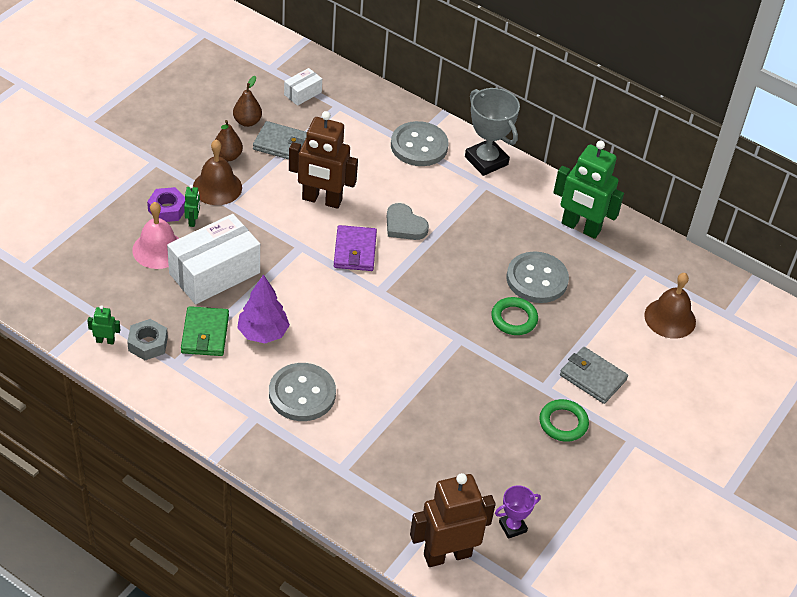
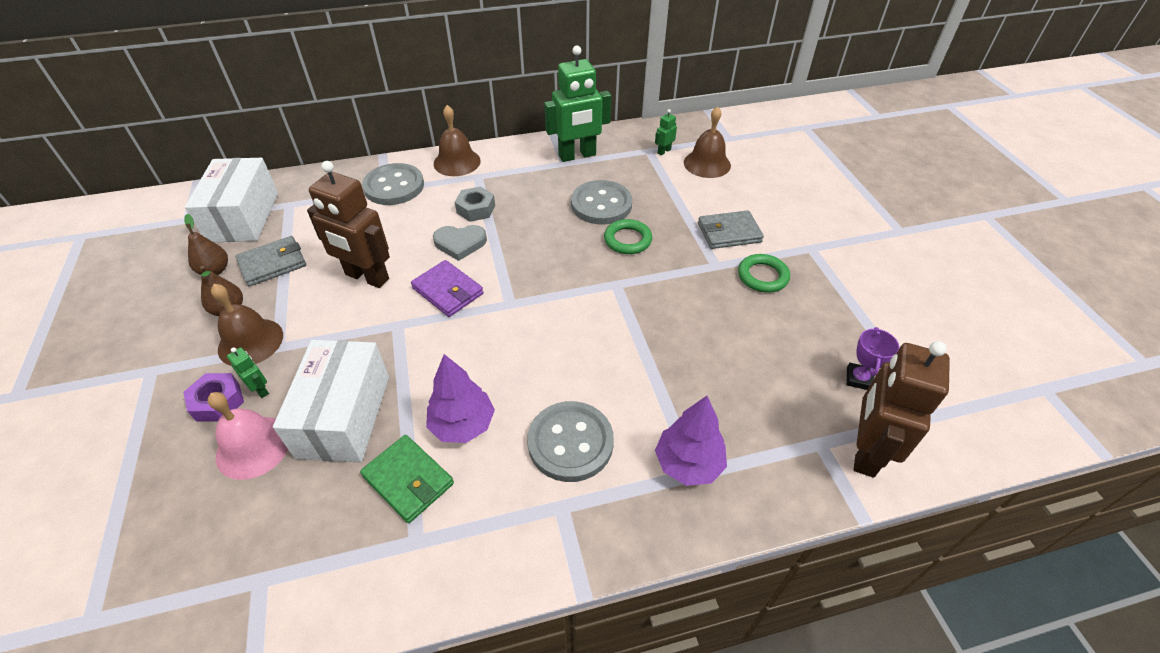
camera: 45 degrees left, 0 degrees up
green robot [87,305,120,344] -> green robot moved to [655,109,677,155]
grey nut [127,319,168,360] -> grey nut moved to [455,186,495,222]
white box [284,68,322,106] -> white box [185,158,278,242], size x2.12
brown robot [289,111,358,209] -> brown robot turned 60 degrees clockwise [307,161,390,288]
grey trophy [465,88,520,176] -> brown bell [434,105,481,176]
none -> purple tree [655,396,727,486]

